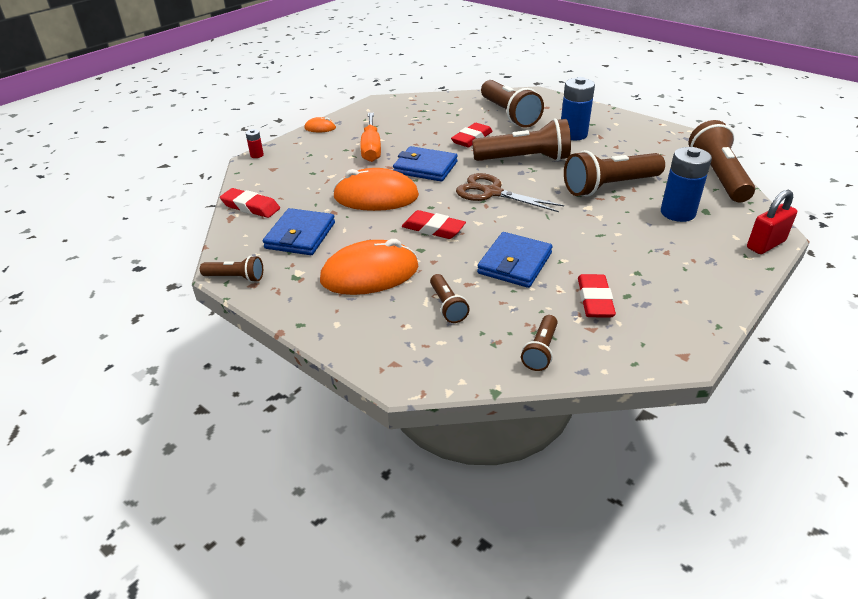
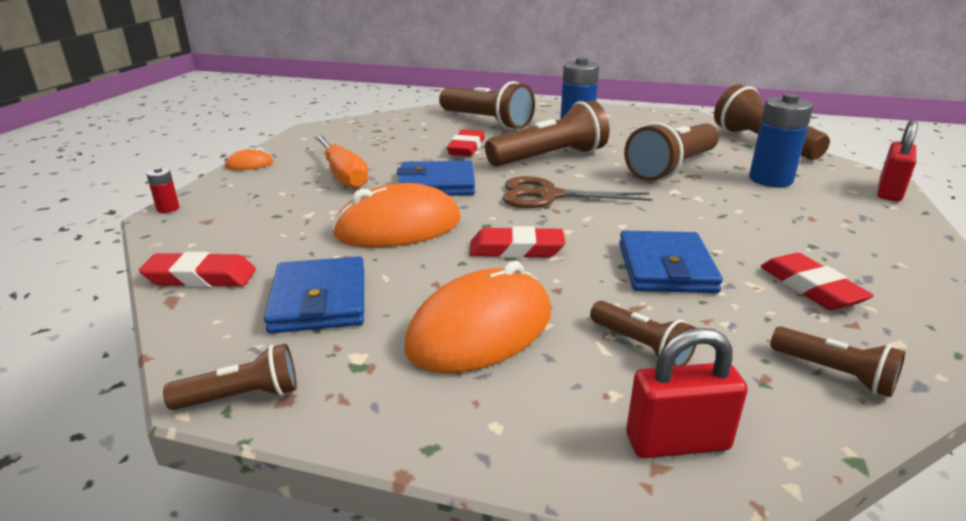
camera: 25 degrees left, 10 degrees down
brown flashlight [521,315,558,371] -> brown flashlight turned 45 degrees counterclockwise [771,326,905,397]
none -> red padlock [626,328,748,458]

